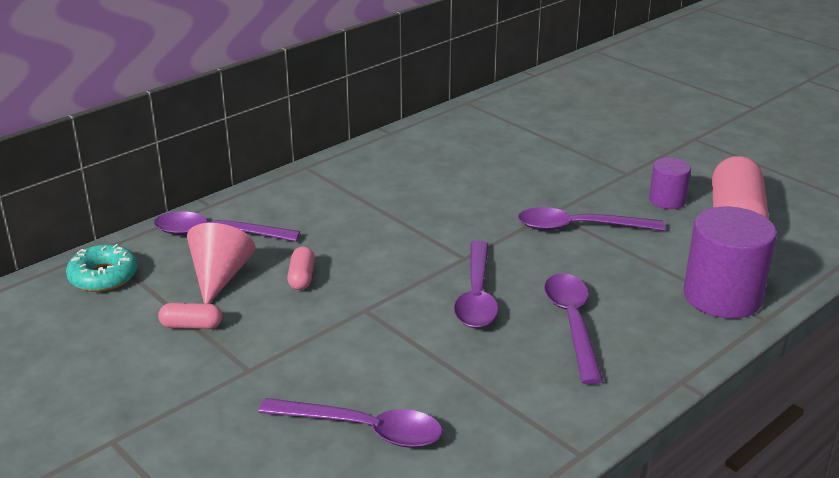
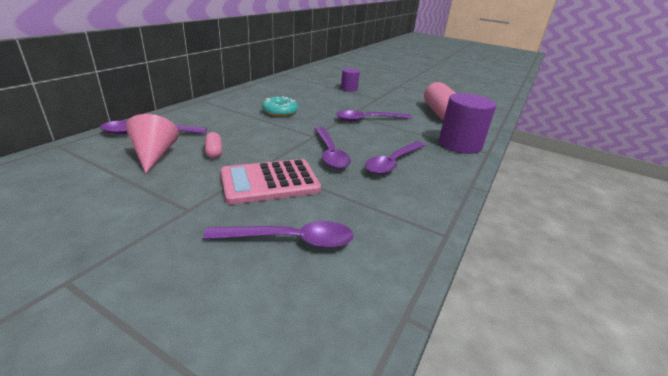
camera: 20 degrees left, 0 degrees up
turquoise donut [66,244,138,292] -> turquoise donut moved to [262,96,298,116]
pink capsule [158,303,222,329] -> none
purple spoon [544,273,603,385] -> purple spoon turned 120 degrees counterclockwise [365,141,425,175]
purple cylinder [649,158,691,209] -> purple cylinder moved to [341,68,360,92]
none -> pink calculator [221,159,321,204]

